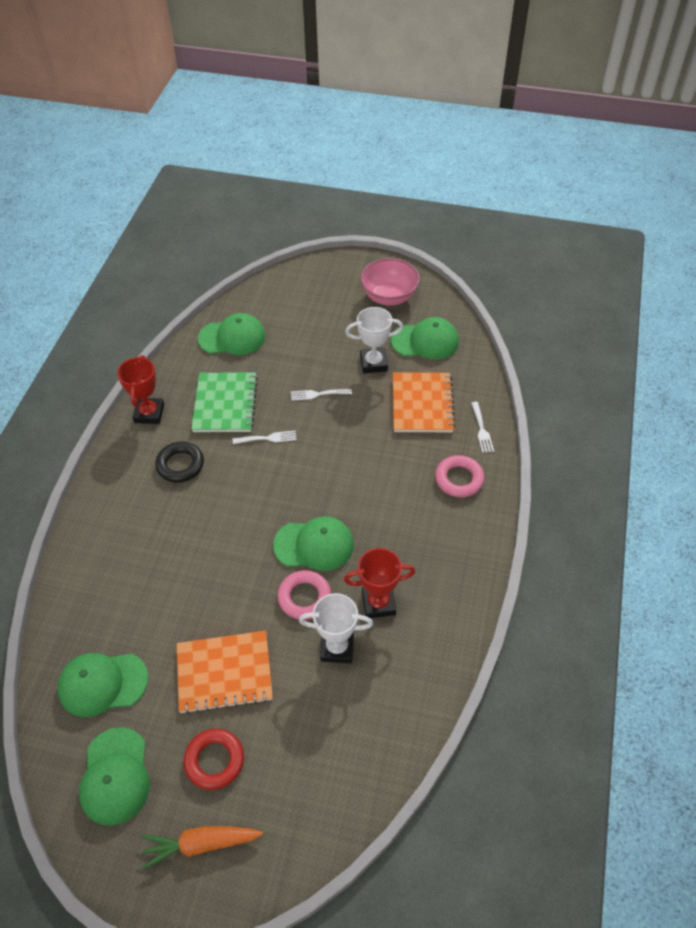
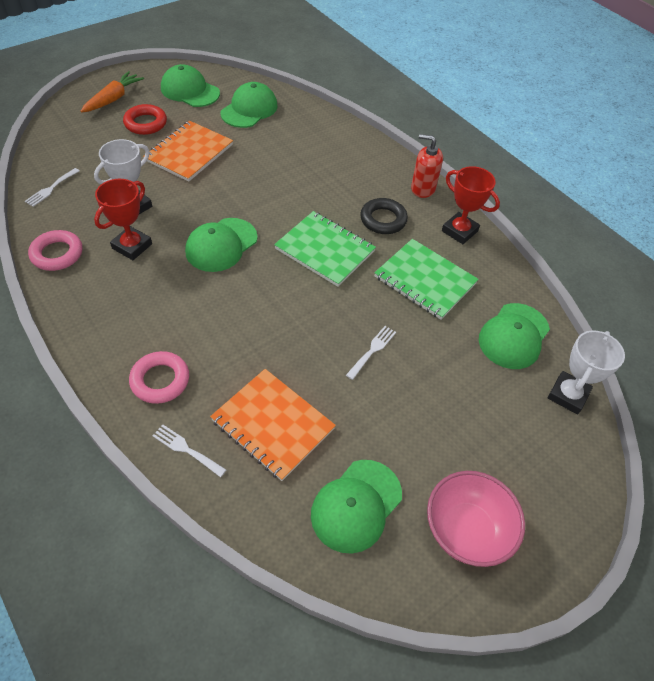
camera: 125 degrees right, 0 degrees up
white fork [233,430,297,444] -> white fork moved to [25,168,79,207]
pink ring [278,570,331,620] -> pink ring moved to [28,230,82,271]
white trophy [345,307,403,373] -> white trophy moved to [548,330,625,414]
none -> green notebook [274,211,376,287]
none -> red soap dispenser [411,134,443,198]

